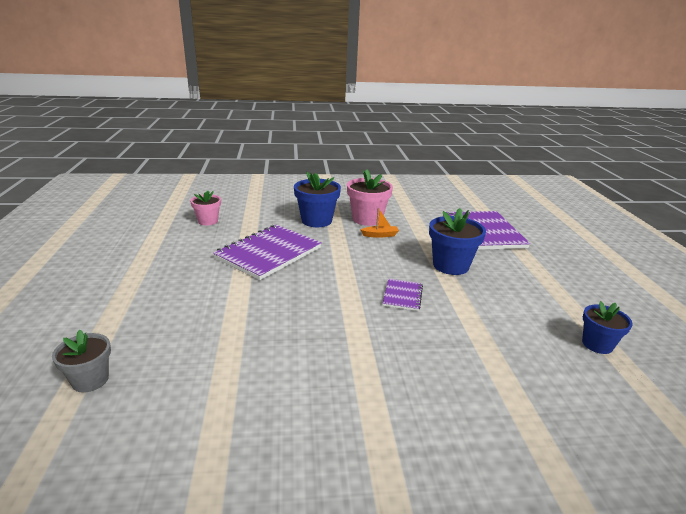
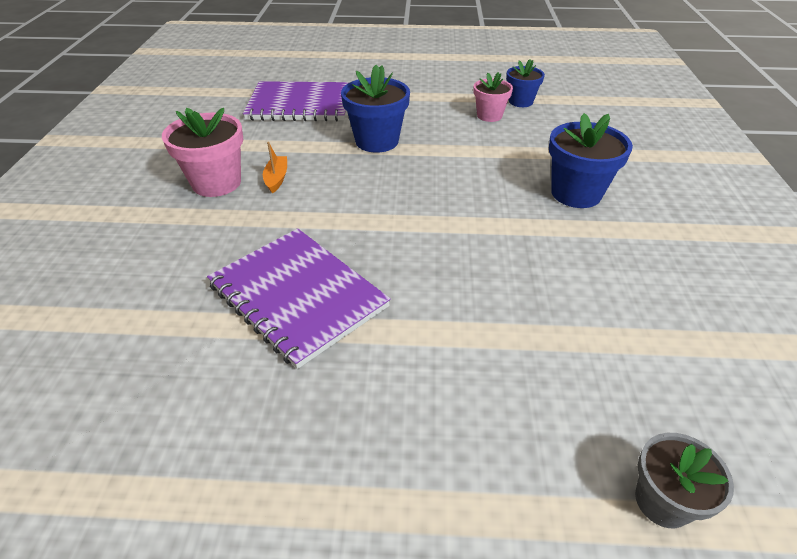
camera: 80 degrees left, 15 degrees up
pink flower pot [190,191,221,226] -> pink flower pot moved to [474,72,513,122]
blue flower pot [294,172,341,227] -> blue flower pot moved to [549,113,633,208]
purple notebook [383,279,423,311] -> none

